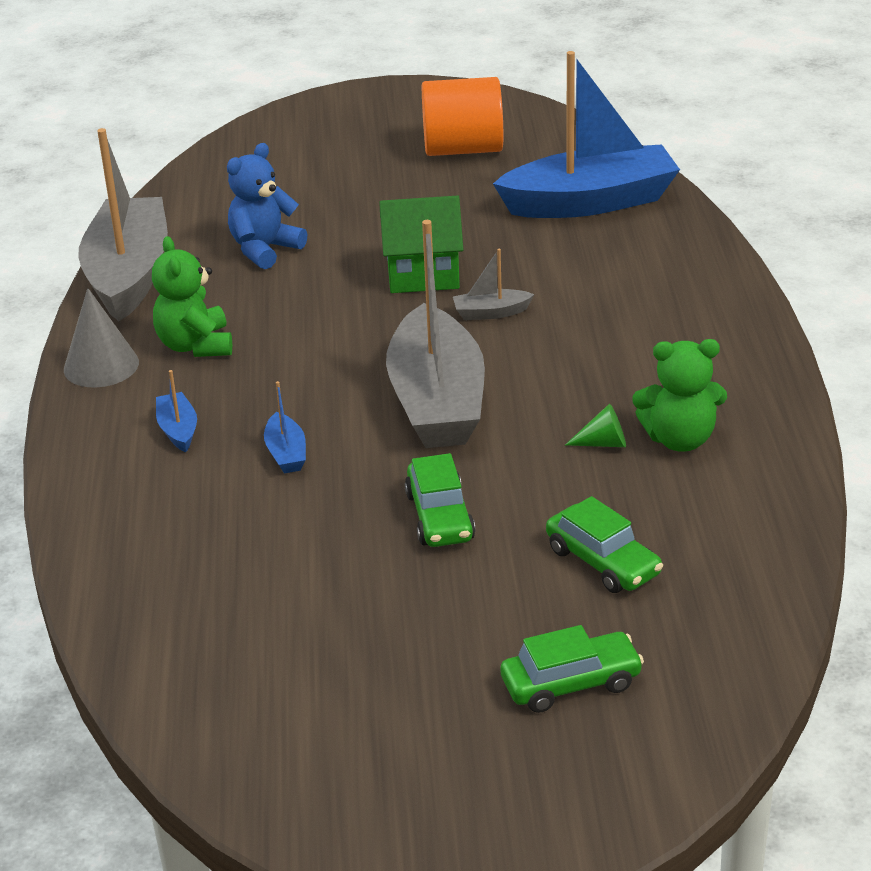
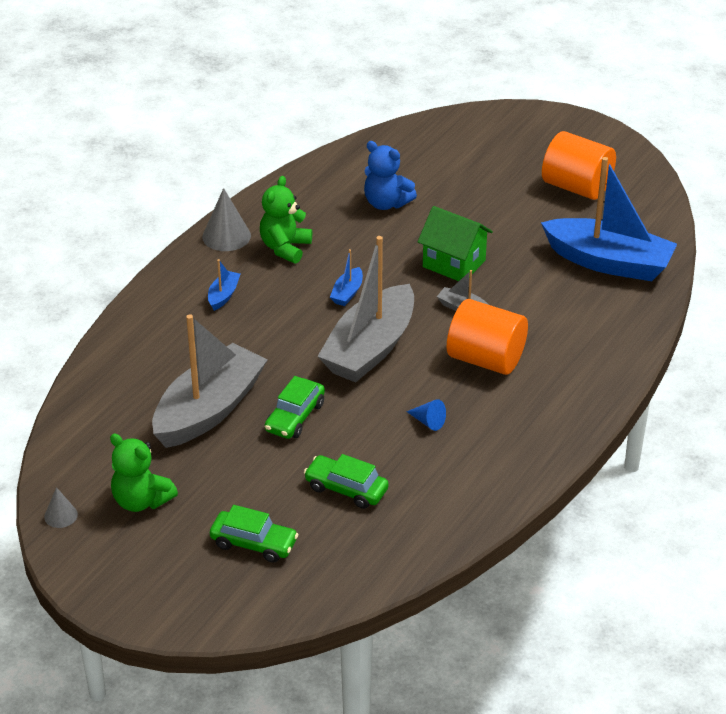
camera: 35 degrees right, 5 degrees up
grey boat [78,128,168,321] -> grey boat moved to [152,314,267,448]
blue teddy bear [227,143,307,269] -> blue teddy bear turned 135 degrees counterclockwise [364,141,417,210]
blue boat [264,381,306,474] -> blue boat moved to [330,249,363,306]
green car [546,496,663,593] -> green car turned 120 degrees clockwise [304,454,389,509]
green cone [565,404,626,447] -> blue cone [406,399,446,431]
green teddy bear [632,339,727,452] -> green teddy bear moved to [110,434,178,512]
none -> grey cone [44,487,78,528]
none -> orange cylinder [447,299,528,375]

